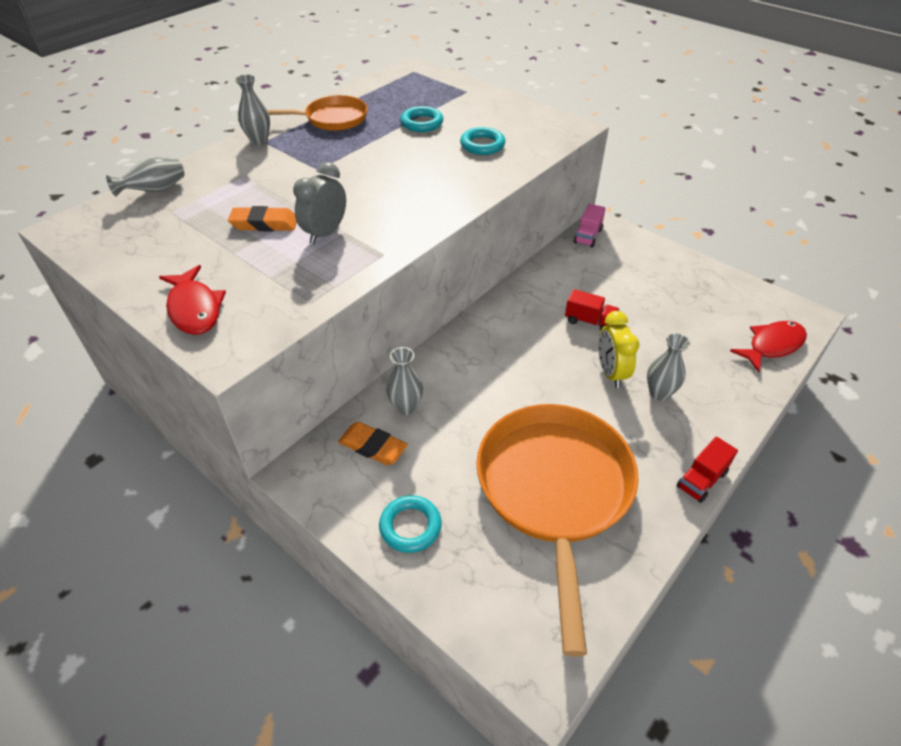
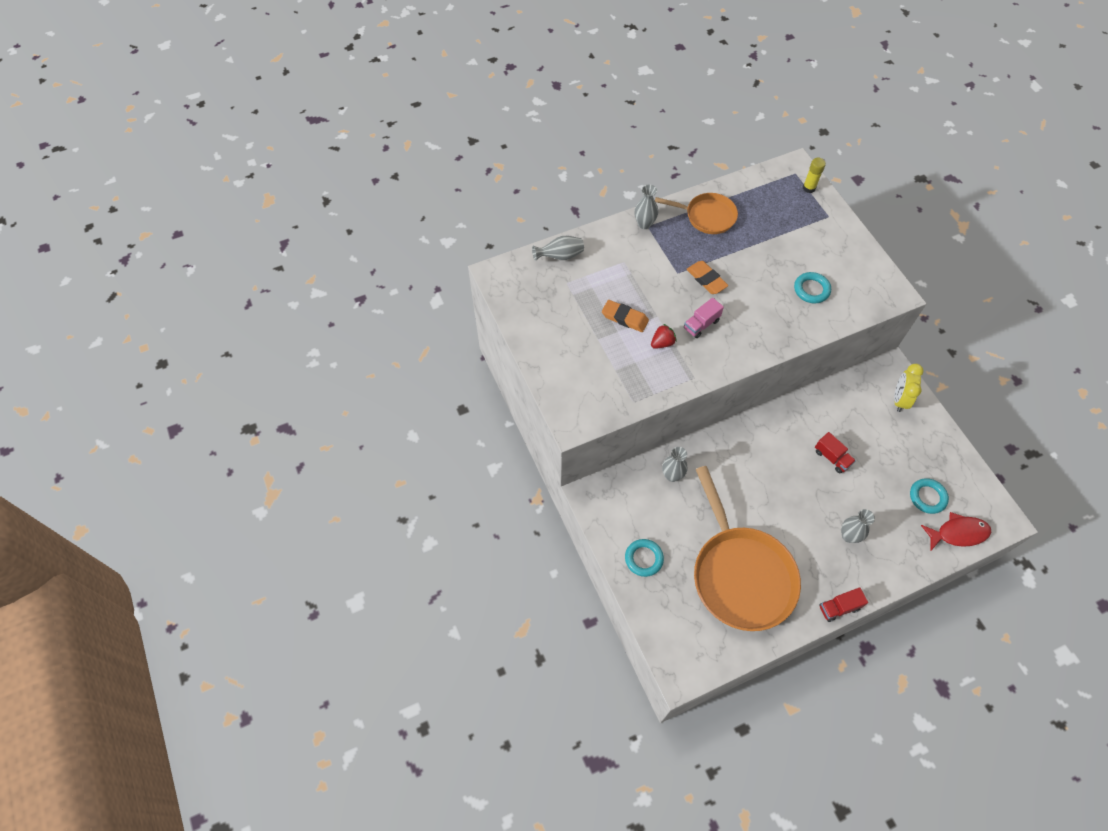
camera: 25 degrees right, 15 degrees up
red fish [159,265,226,335] -> none
grey clock [293,162,346,244] -> red strawberry [651,324,677,349]
orange eraser [338,422,408,465] -> orange eraser moved to [686,261,728,294]
turquoise ring [400,106,443,132] -> turquoise ring moved to [910,478,949,514]
orange pan [476,404,639,657] -> orange pan turned 135 degrees clockwise [694,466,801,631]
pink truck [574,204,606,248] -> pink truck moved to [684,297,724,338]
yellow clock [598,311,639,388] -> yellow clock moved to [894,364,924,412]
none -> yellow glue stick [803,158,826,193]

